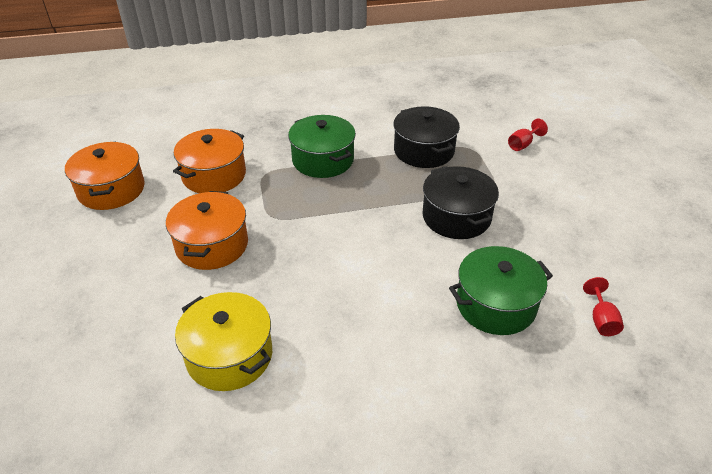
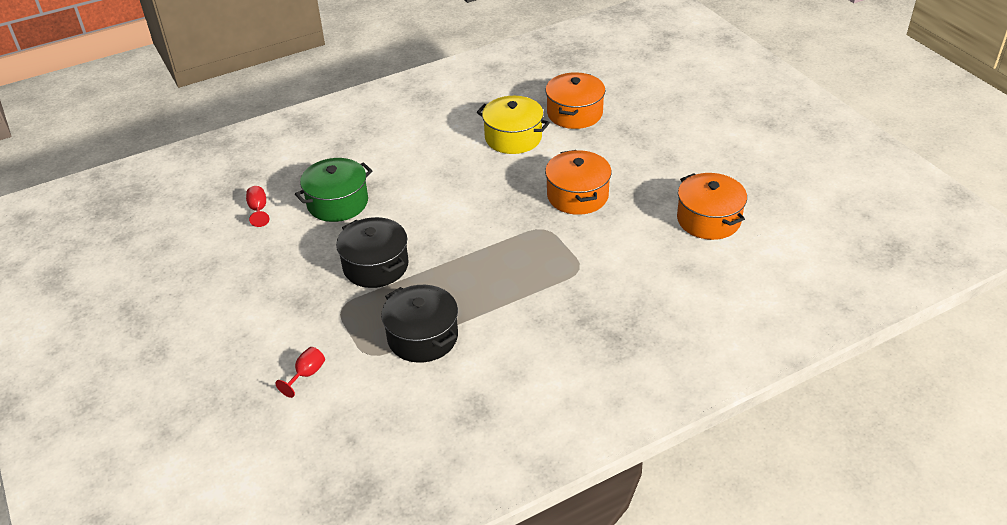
camera: 165 degrees right, 0 degrees up
orange pot [173,129,246,193] -> orange pot moved to [545,72,605,129]
green pot [288,115,356,178] -> none

